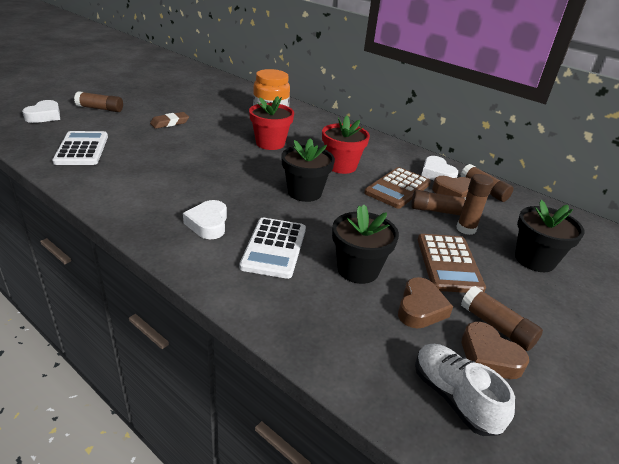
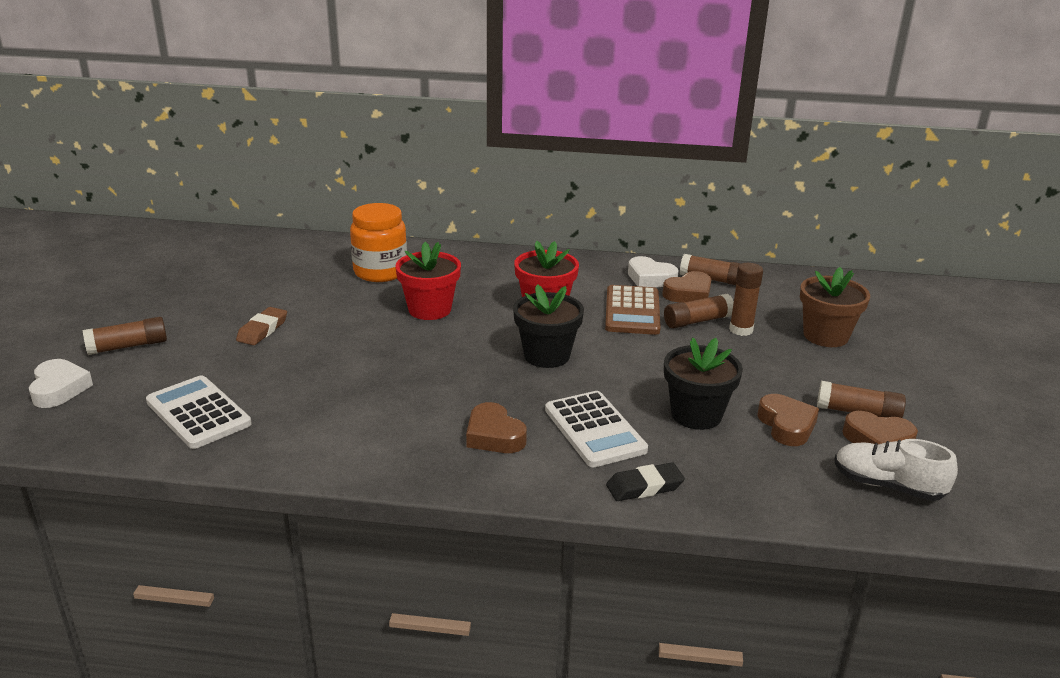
camera: 30 degrees left, 5 degrees down
white heart [183,200,227,239] -> brown heart [466,402,527,453]
brown calculator [418,234,486,293] -> none
black flower pot [515,200,585,272] -> brown flower pot [800,267,870,347]
none -> black eraser [606,462,685,501]

